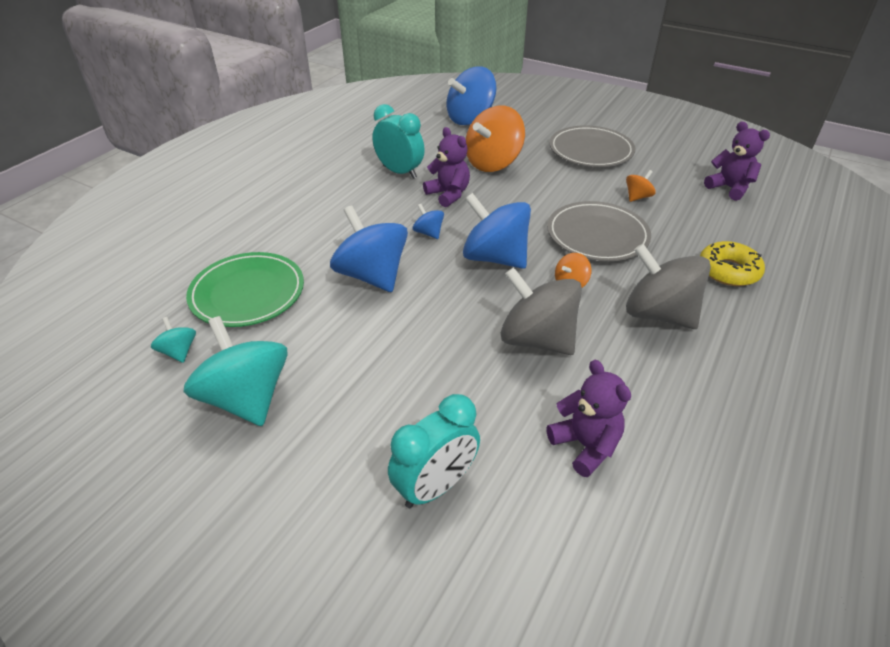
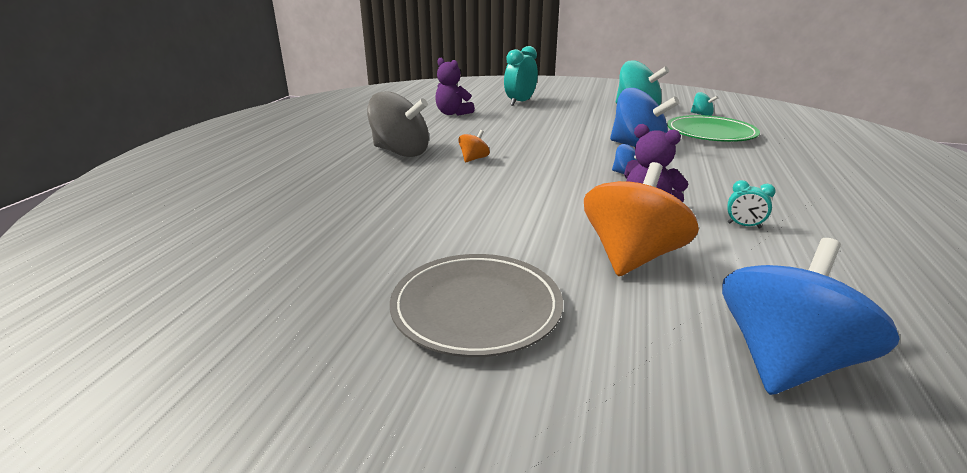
camera: 165 degrees right, 15 degrees down
turquoise clock [373,104,425,179] -> turquoise clock [727,180,776,229], size x0.49
blue spinning top [463,193,531,269] -> none
grey spinning top [501,267,582,355] -> none
grey plate [547,201,651,261] -> none
orange spinning top [626,170,656,202] -> none
yellow donut [700,241,765,286] -> none
purple teddy bear [704,122,770,201] -> none

